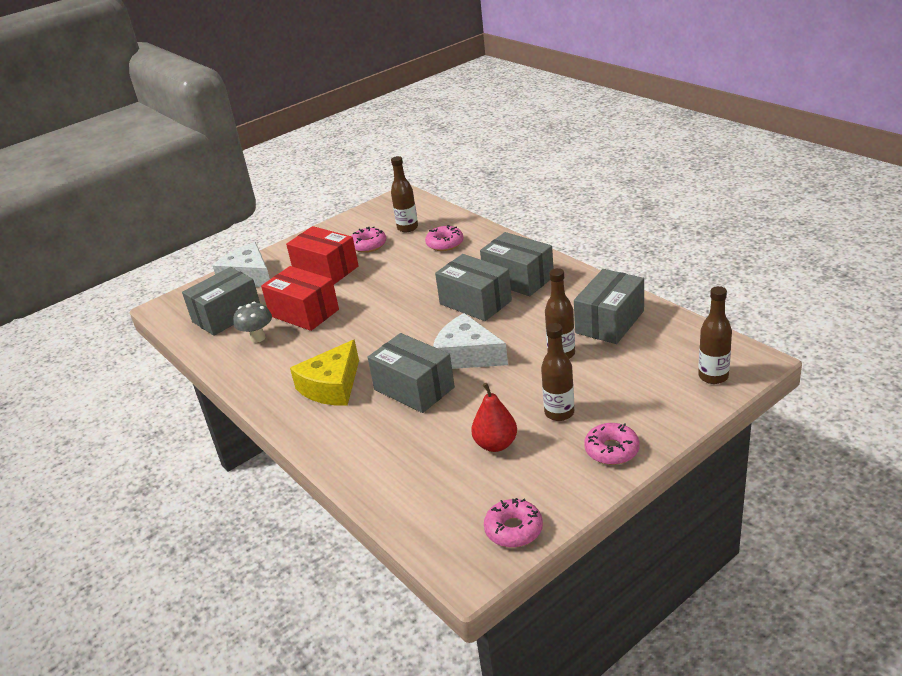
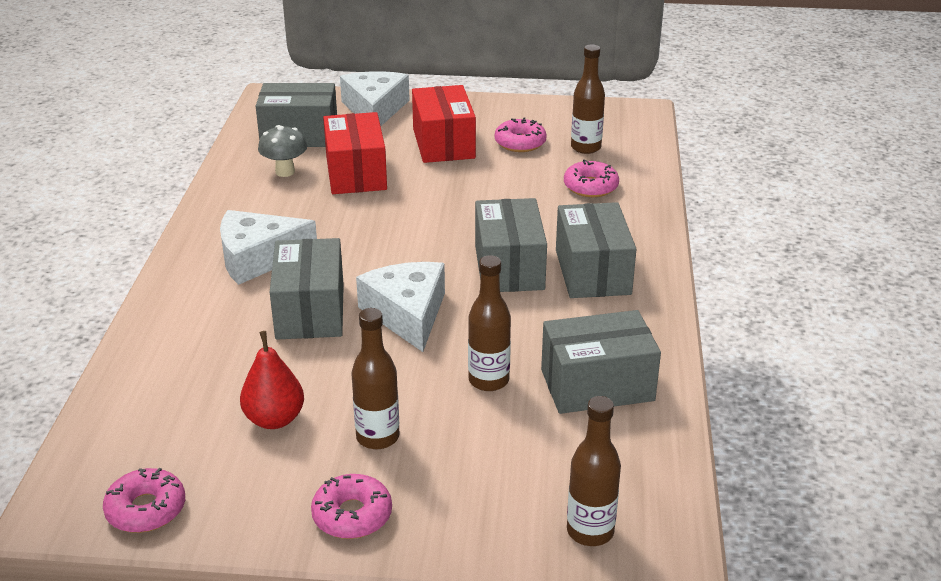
camera: 40 degrees right, 0 degrees up
yellow cheese [290,340,359,406] -> white cheese [220,210,317,285]

